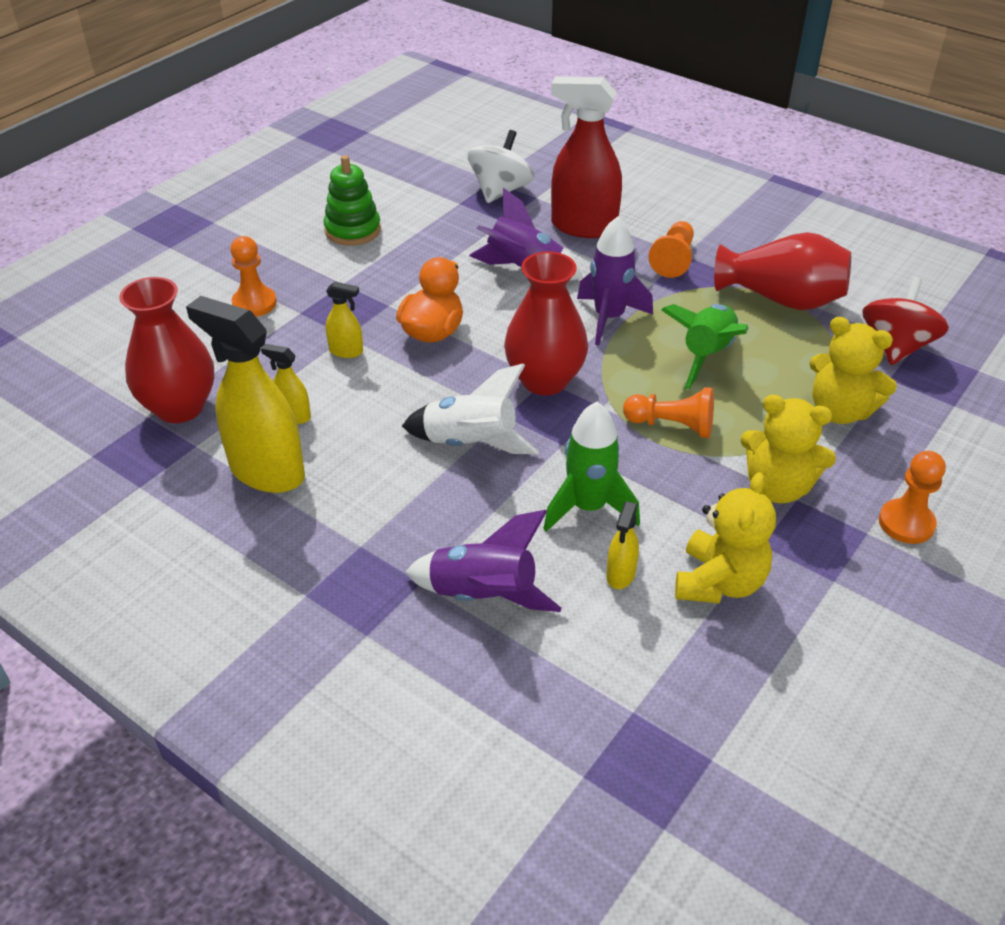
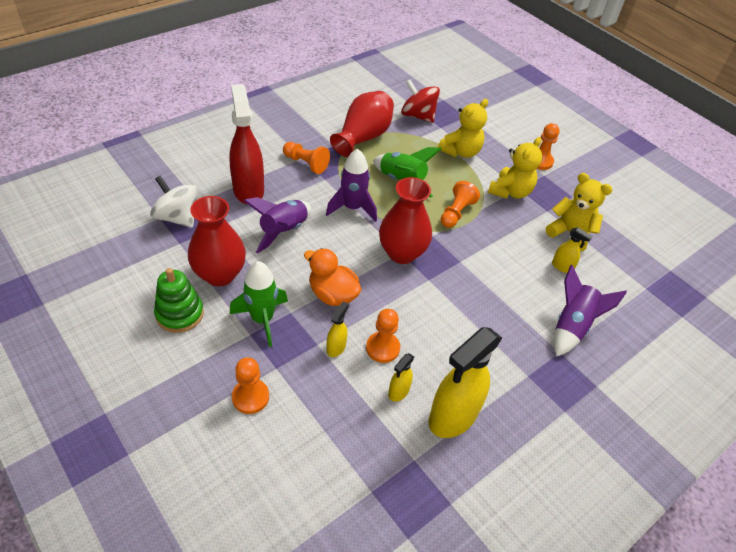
camera: 80 degrees left, 5 degrees up
red vase [119,277,215,423] -> red vase moved to [188,196,246,286]
white rocket [402,364,539,454] -> none
green rocket [543,402,640,532] -> green rocket moved to [230,261,288,347]
red spray bottle [551,76,622,238] -> red spray bottle turned 135 degrees clockwise [229,84,264,205]
none -> orange pawn [366,309,400,363]

